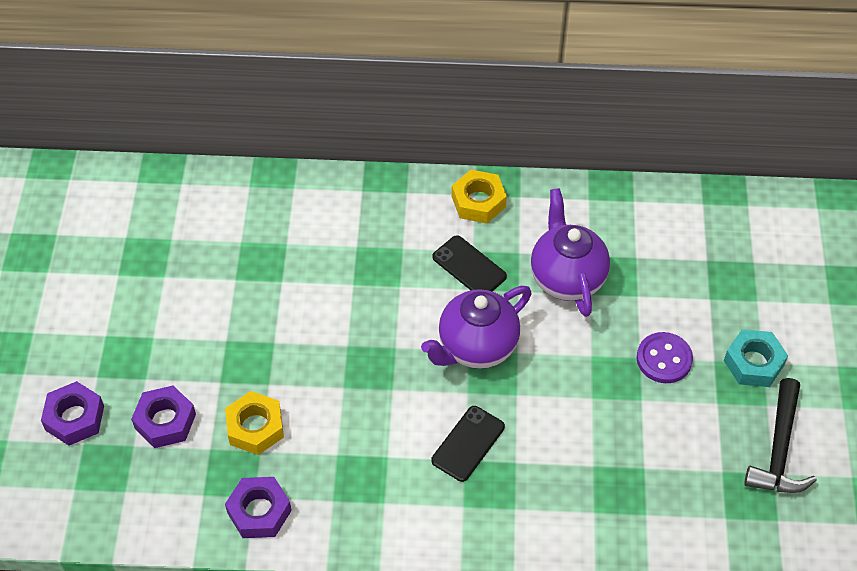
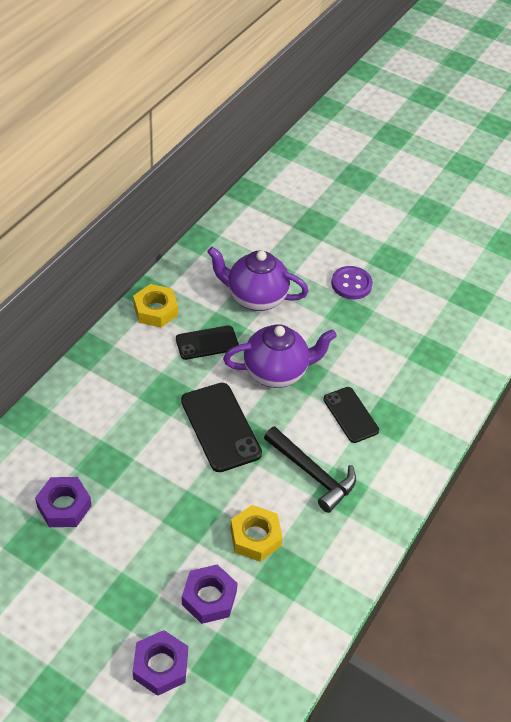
camera: 65 degrees left, 5 degrees down
purple nut [225,477,292,538] -> purple nut moved to [35,477,92,527]
purple teapot [421,286,531,369] -> purple teapot turned 90 degrees counterclockwise [223,324,337,388]
turquoise nut [724,329,788,387] -> none
black hammer [744,378,817,493] -> black hammer moved to [264,426,356,513]
none -> black phone [181,383,262,472]

